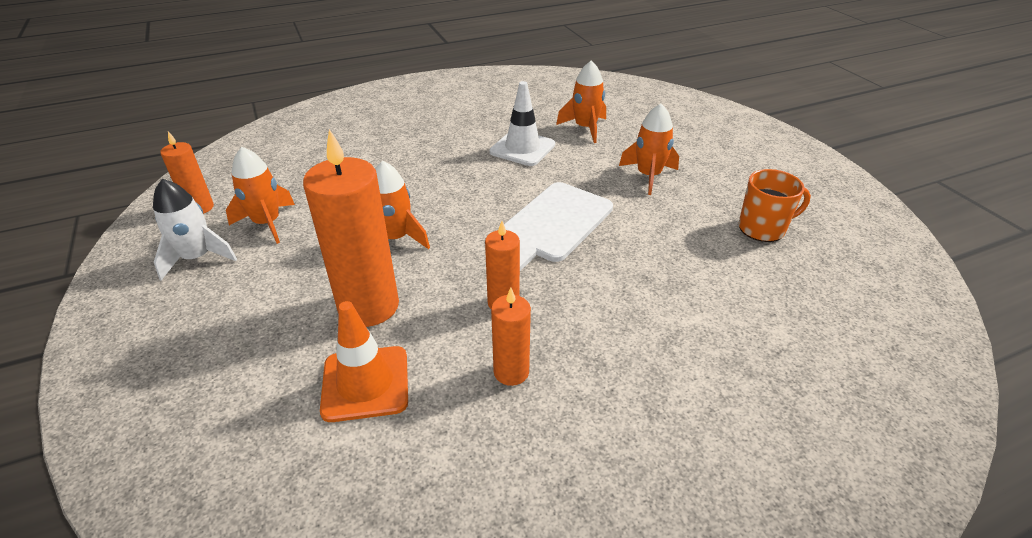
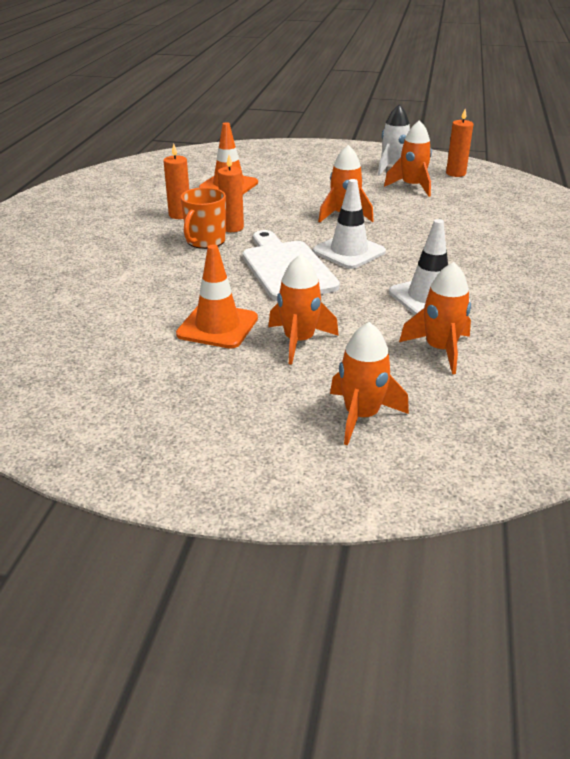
camera: 125 degrees right, 5 degrees down
orange candle [303,129,399,327] -> none
orange mug [739,169,811,242] -> orange mug moved to [181,187,226,249]
none -> orange traffic cone [176,244,258,349]
none -> white traffic cone [313,179,386,269]
none -> orange rocket [330,322,409,446]

